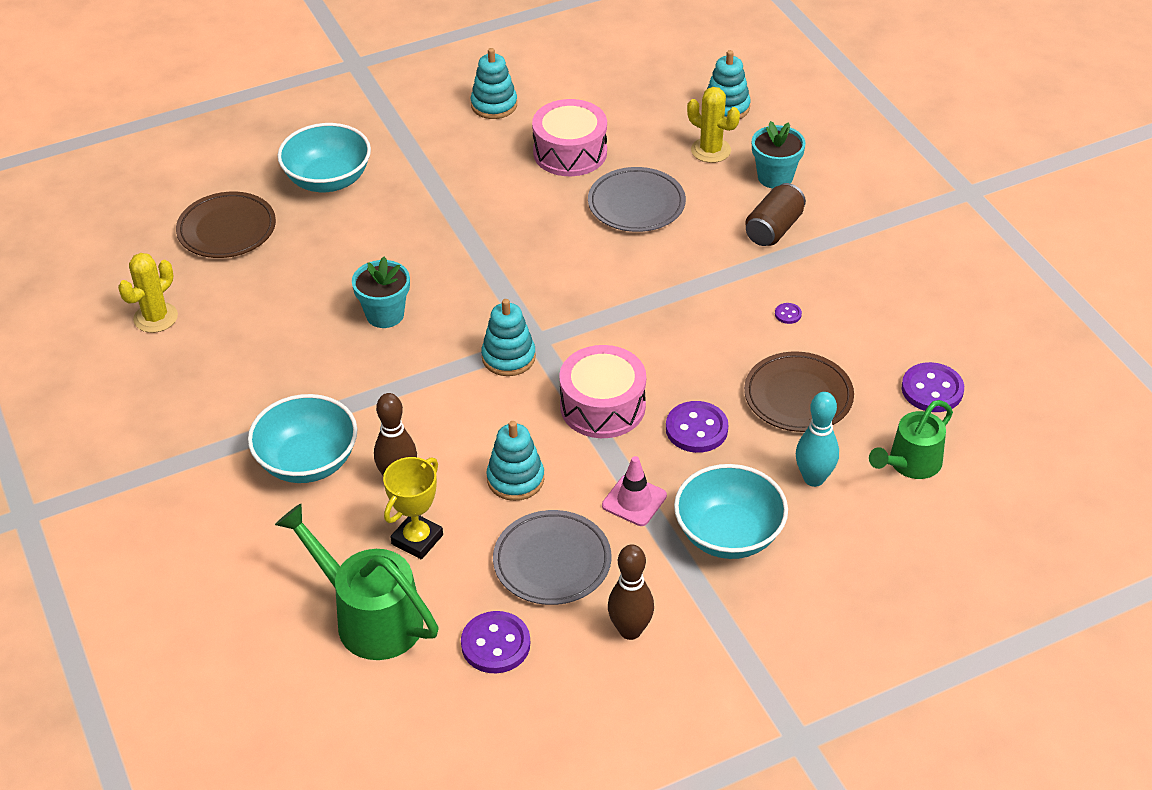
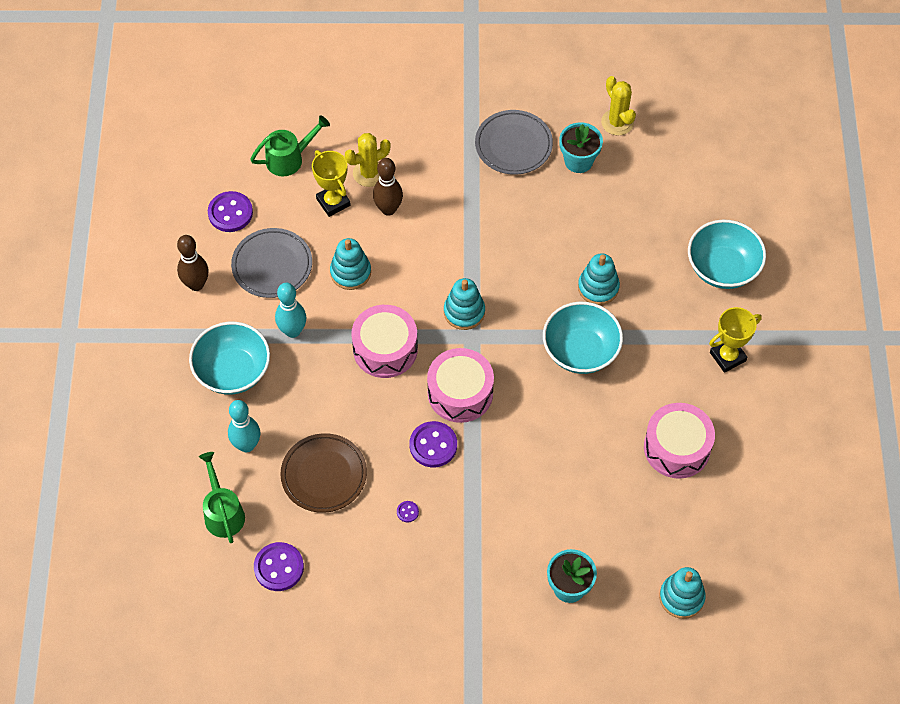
camera: 115 degrees right, 15 degrees up
brown plate [176,192,276,258] -> none
turquoise bowl [248,394,357,483] -> turquoise bowl moved to [543,302,623,374]
green watering can [275,504,439,660] -> green watering can [250,115,330,177], size x0.66
turquoise flower pot [352,257,410,328] -> turquoise flower pot moved to [559,122,603,173]
turquoise stacking toy [471,48,517,119] -> turquoise stacking toy moved to [578,253,620,305]
grey plate [588,167,686,232] -> grey plate moved to [475,110,553,175]
pink traffic cone [602,456,667,526] -> turquoise bowling pin [275,283,306,338]
purple button [666,401,728,453] -> purple button moved to [409,421,457,467]
yellow cactus [687,87,740,163] -> yellow cactus moved to [345,133,391,187]
brown can [745,183,806,246] -> none
none -> pink drum [427,348,494,423]
none -> yellow trophy [709,307,762,373]

